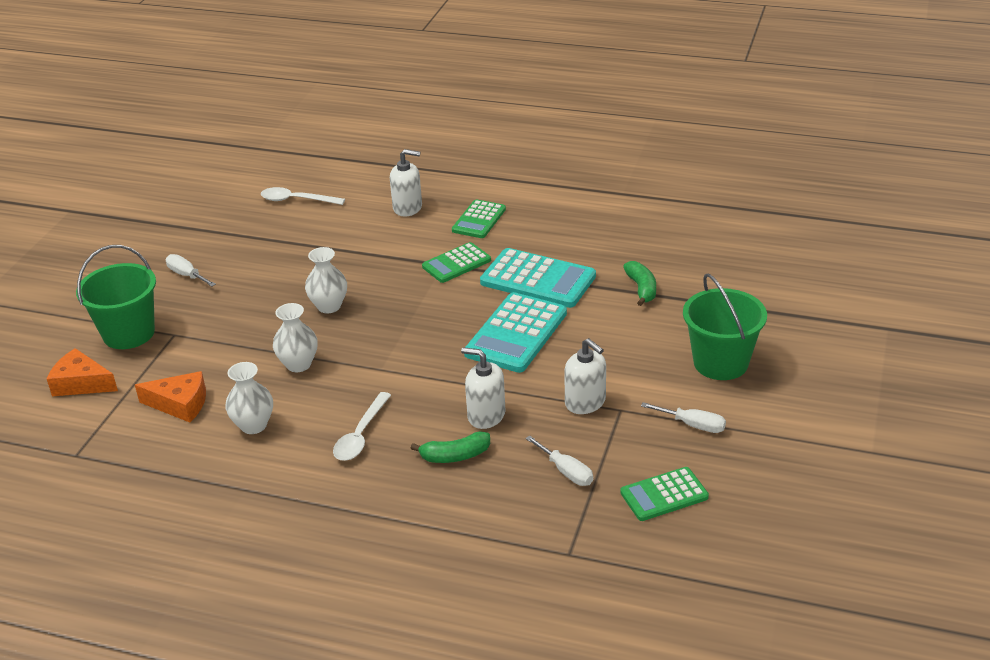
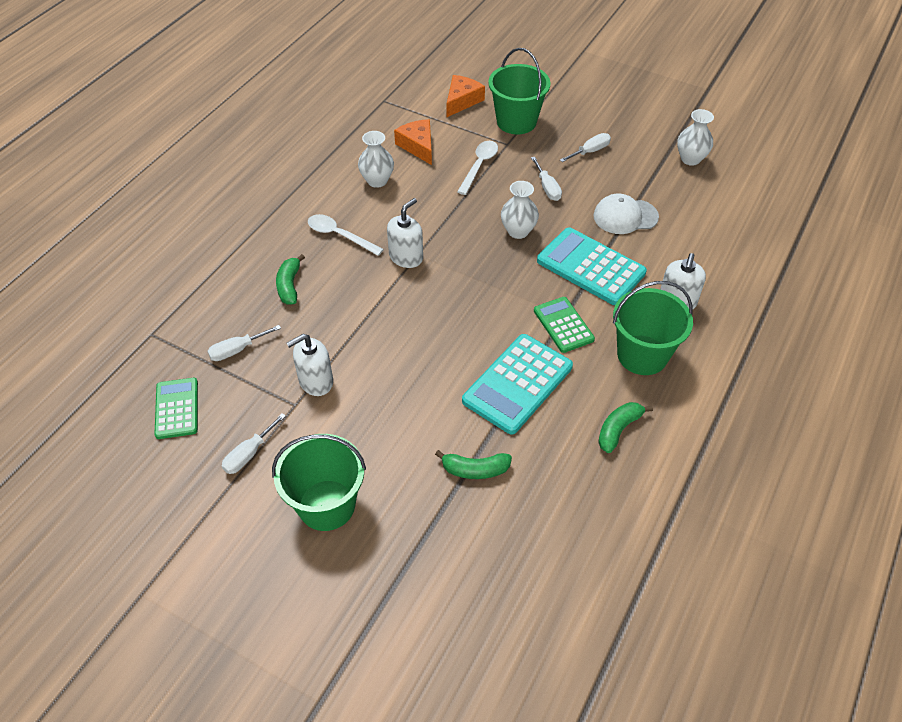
camera: 100 degrees right, 15 degrees up
orange cheese [135,371,206,423] -> orange cheese turned 135 degrees clockwise [394,119,432,165]
white spoon [261,187,345,205] -> white spoon moved to [457,141,498,195]
white vase [273,303,318,372] -> white vase moved to [677,109,714,166]
green calculator [452,199,506,238] -> green bucket [613,281,693,375]
white soap dispenser [461,347,506,429] -> white soap dispenser moved to [387,198,423,268]
turquoise calculator [464,292,567,373] -> turquoise calculator moved to [537,228,647,305]
none -> white screwdriver [531,157,562,201]
none -> white cap [593,194,659,234]
none -> green banana [598,402,653,453]

